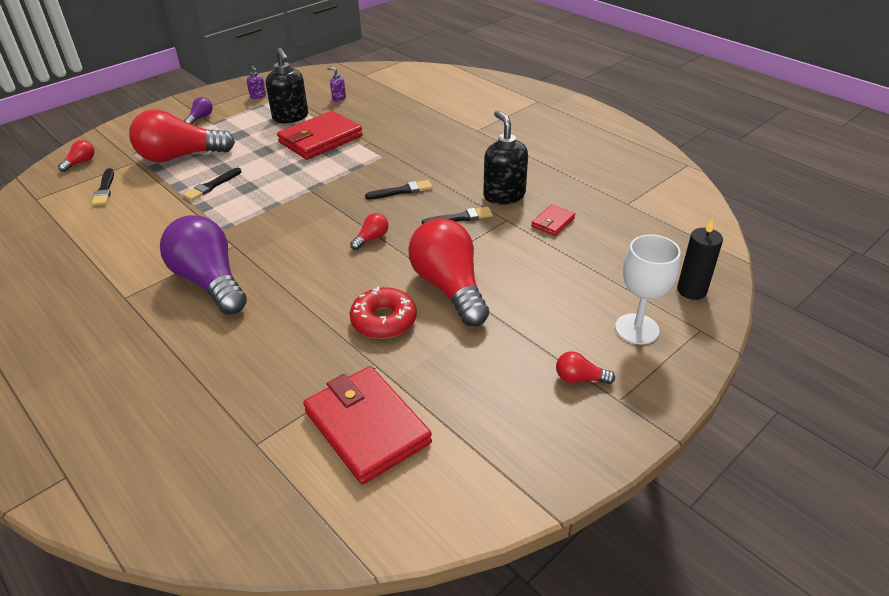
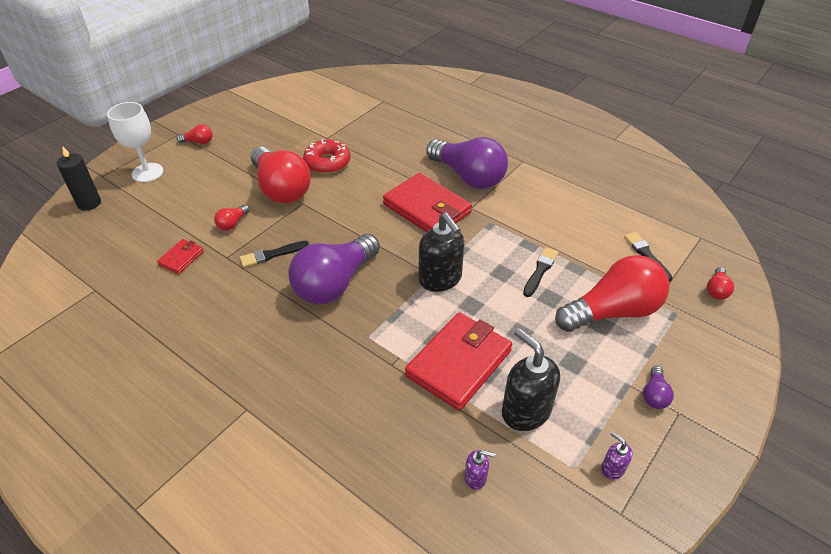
camera: 170 degrees right, 5 degrees up
red wallet [303,366,432,484] -> red wallet moved to [383,173,472,232]
red light bulb [350,213,389,250] -> red light bulb moved to [214,205,250,231]
black brush [365,180,433,200] -> purple light bulb [288,234,380,305]
black soap dispenser [483,110,528,205] -> black soap dispenser moved to [419,212,464,292]

